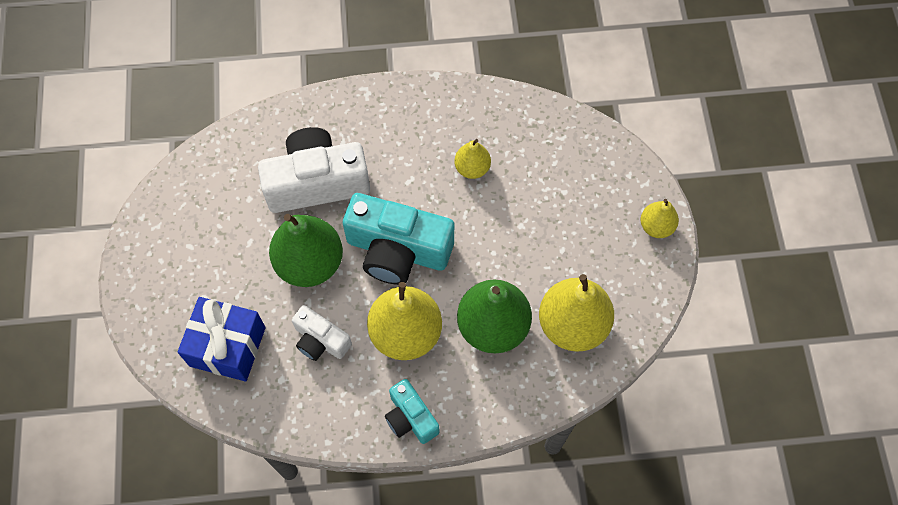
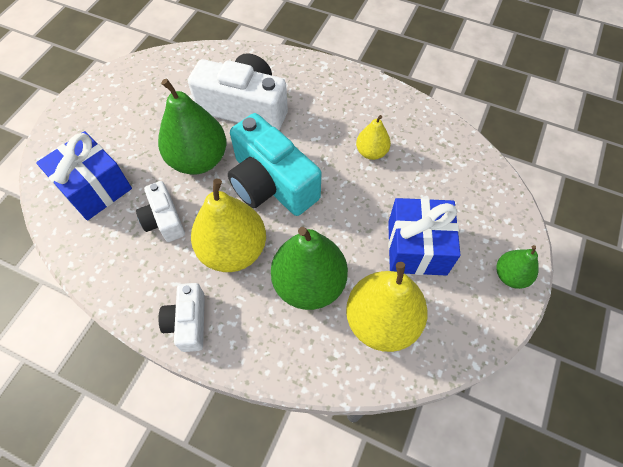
camera: 30 degrees right, 5 degrees down
turquoise camera [385,379,439,444] -> white camera [158,283,205,352]
yellow pear [641,199,679,238] -> green pear [497,245,539,289]
none -> blue gift [388,198,460,276]

